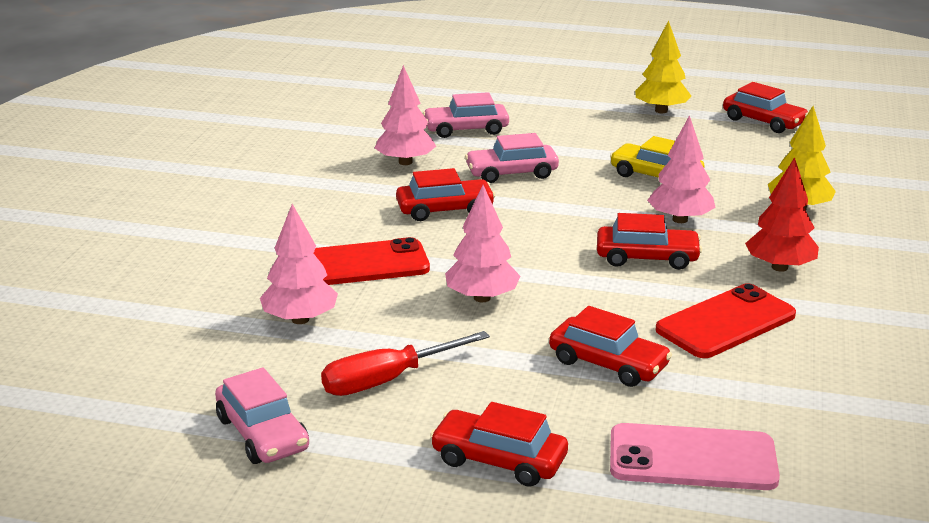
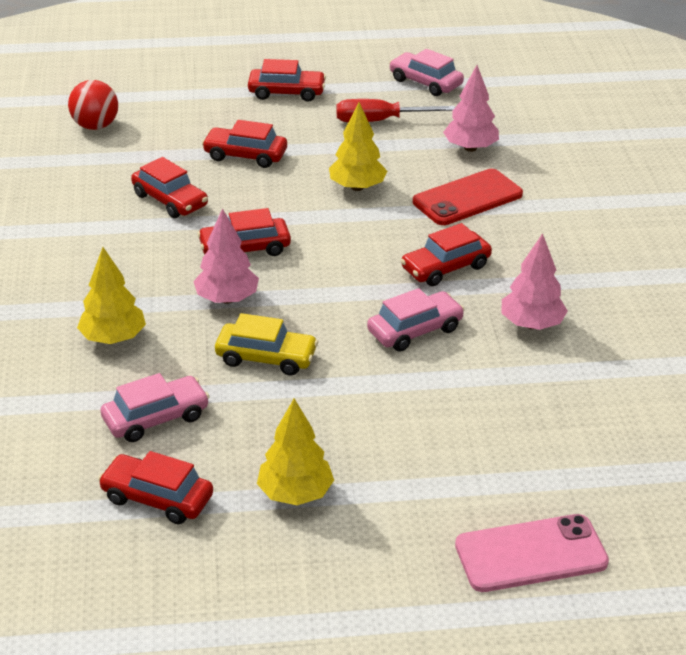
camera: 160 degrees right, 10 degrees up
red screwdriver [321,331,490,396] -> red screwdriver turned 135 degrees counterclockwise [336,99,455,122]
pink car [423,92,509,138] -> pink car moved to [100,373,210,442]
pink tree [445,185,520,302] -> yellow tree [329,102,387,191]
pink phone [610,423,780,490] -> pink phone moved to [455,514,609,592]
red phone [656,283,796,358] -> red car [131,157,208,218]
red tree [745,157,819,272] -> none
none -> red ball [68,80,118,130]

